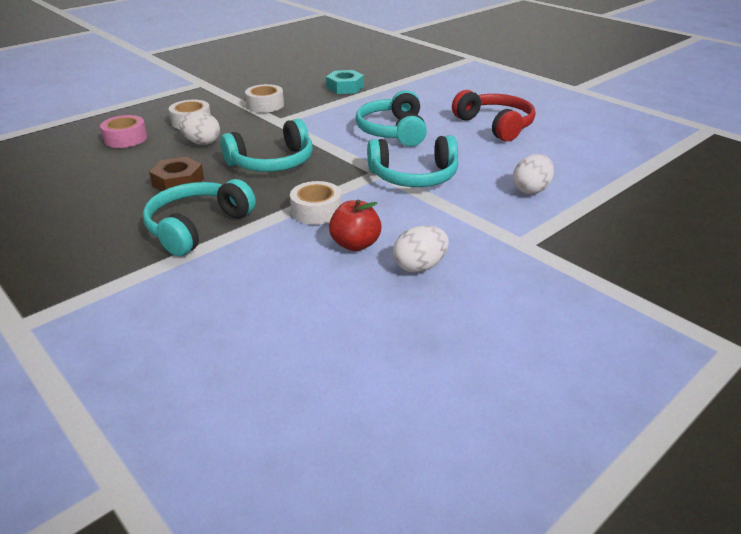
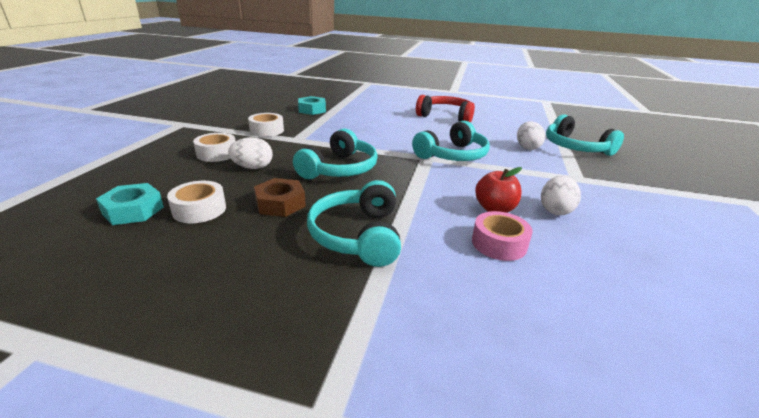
camera: 35 degrees left, 5 degrees down
pink tape [100,115,147,148] -> pink tape moved to [472,211,533,261]
white tape [290,181,342,225] -> white tape moved to [167,181,226,223]
turquoise headphones [355,90,427,146] -> turquoise headphones moved to [546,114,624,156]
none -> turquoise nut [96,183,164,225]

